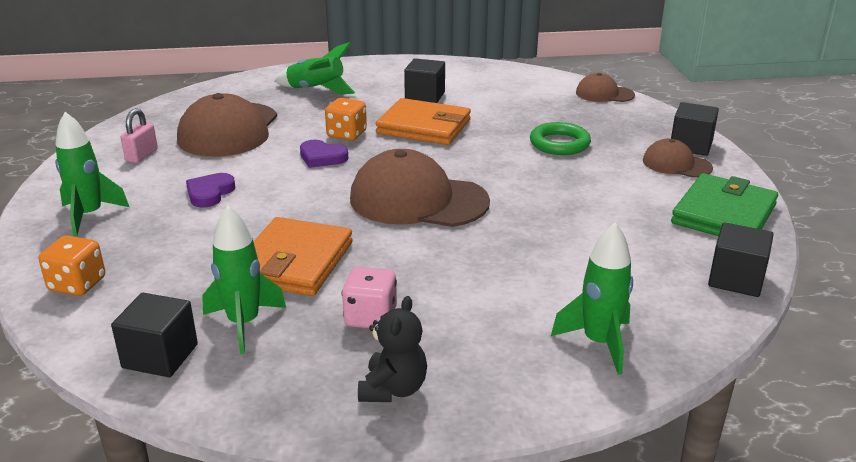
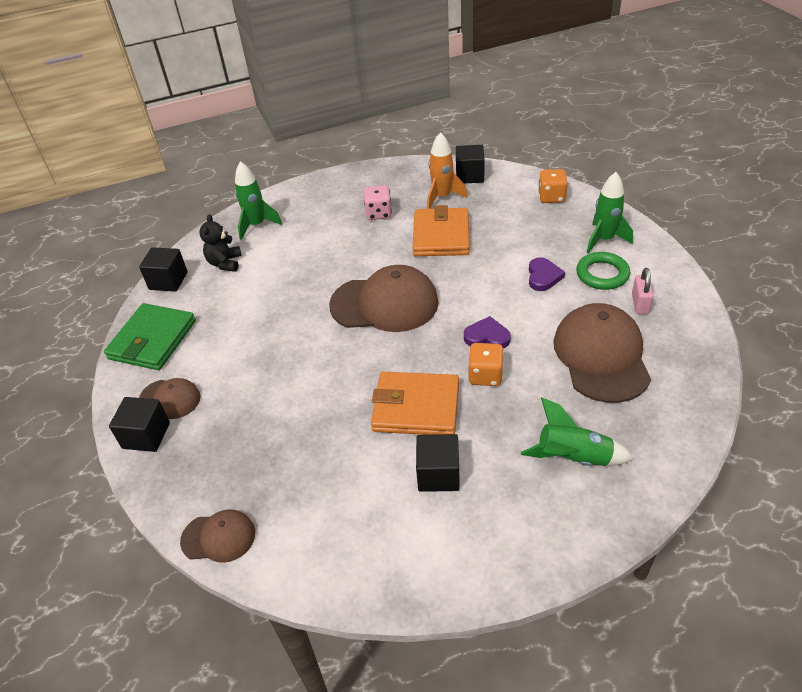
camera: 170 degrees right, 15 degrees up
green rocket [202,206,286,354] -> orange rocket [427,132,468,209]
black teddy bear [358,296,427,402] -> black teddy bear moved to [199,214,242,272]
green ring [530,122,591,155] -> green ring moved to [576,252,630,290]

